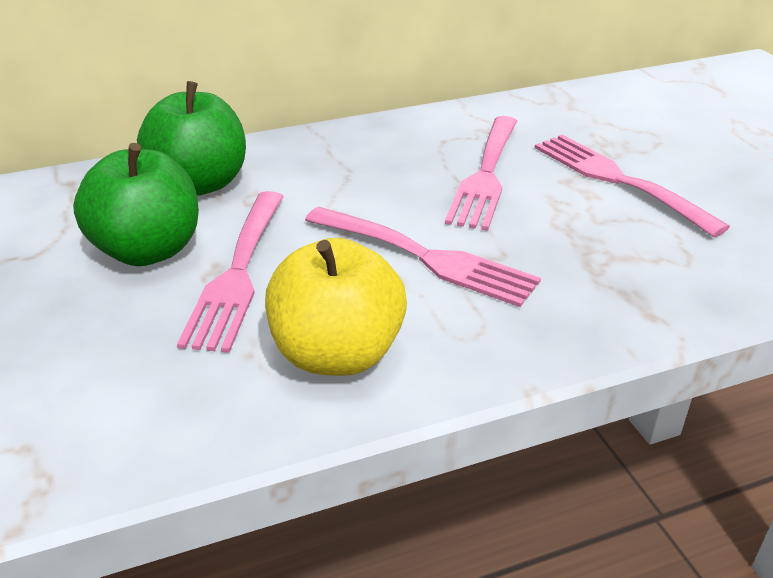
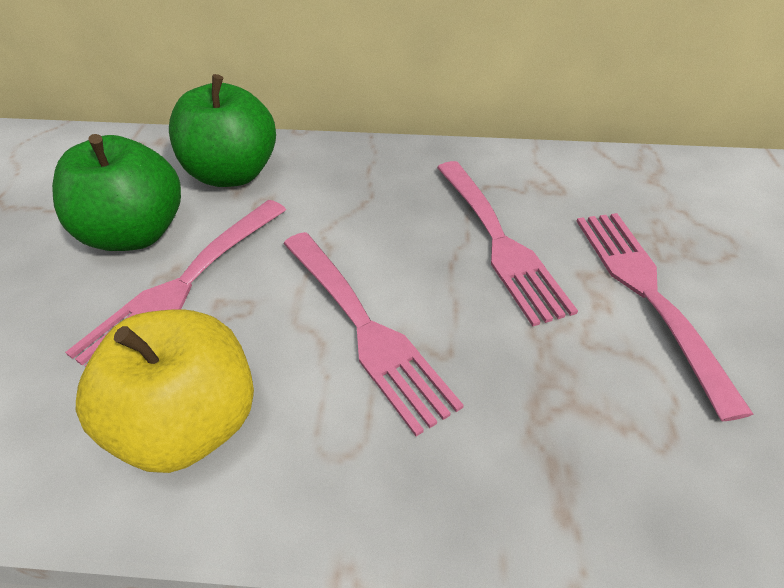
camera: 25 degrees right, 10 degrees up
pink fork [445,116,517,230] -> pink fork turned 60 degrees counterclockwise [437,161,578,327]

